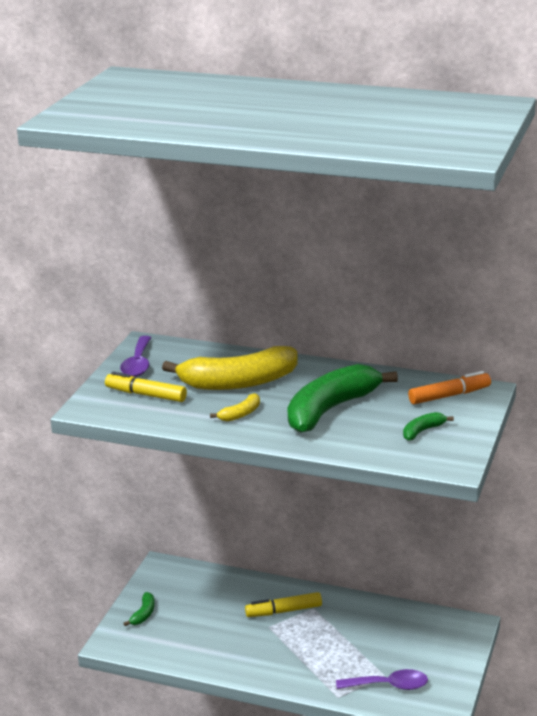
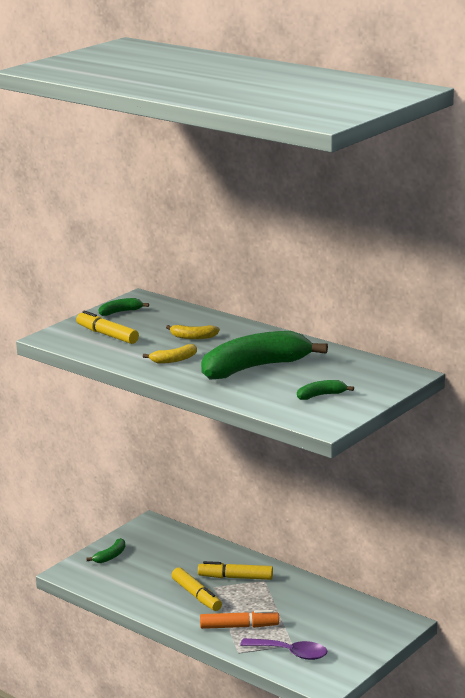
camera: 20 degrees right, 5 degrees down
purple spoon [120,336,151,377] -> green banana [99,298,149,316]
yellow banana [162,346,298,390] -> yellow banana [166,325,220,339], size x0.42
orange marker [408,371,491,404] -> orange marker moved to [200,610,279,629]
none -> yellow marker [171,567,222,611]

